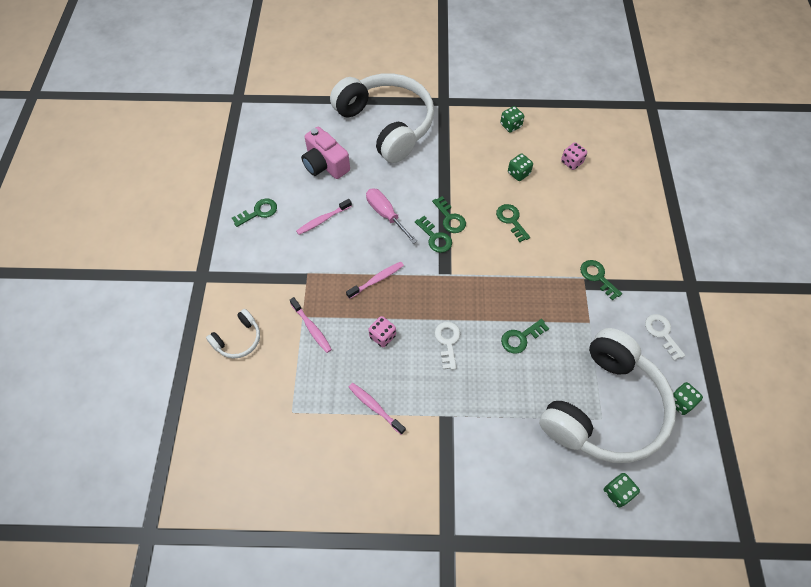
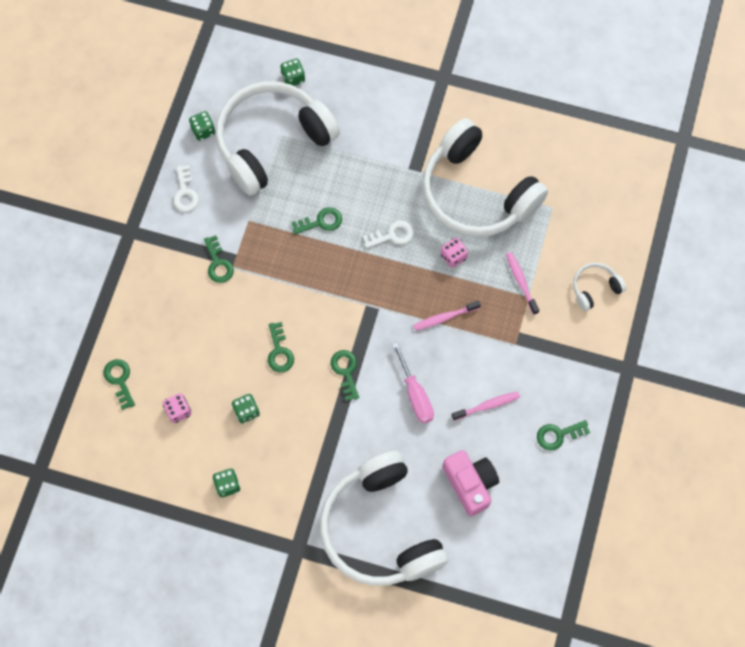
camera: 165 degrees left, 10 degrees up
pink toothbrush [349,383,406,435] -> white headphones [422,118,548,237]
green key [415,216,452,253] -> green key moved to [103,359,135,410]
white key [435,322,460,370] -> white key turned 120 degrees counterclockwise [363,221,414,248]

